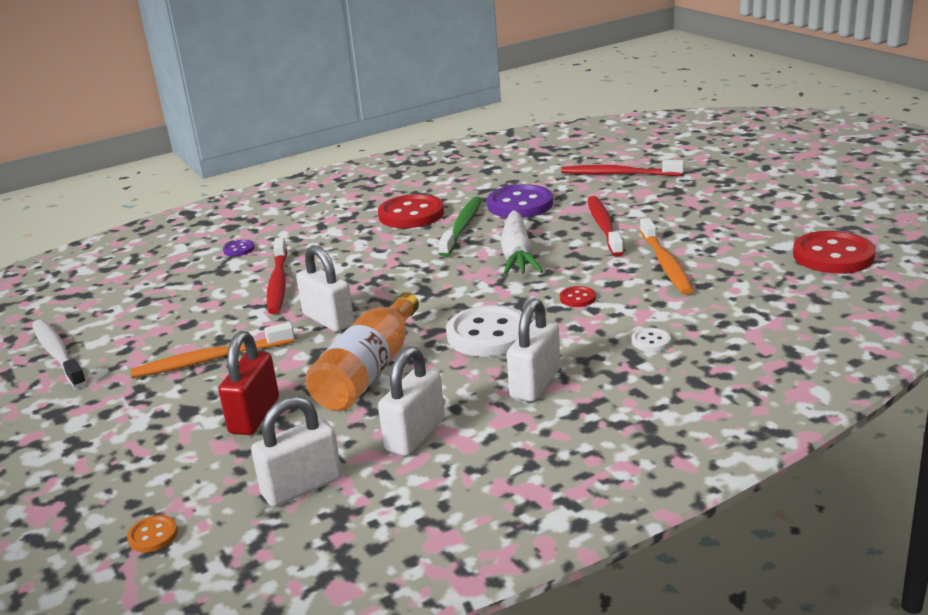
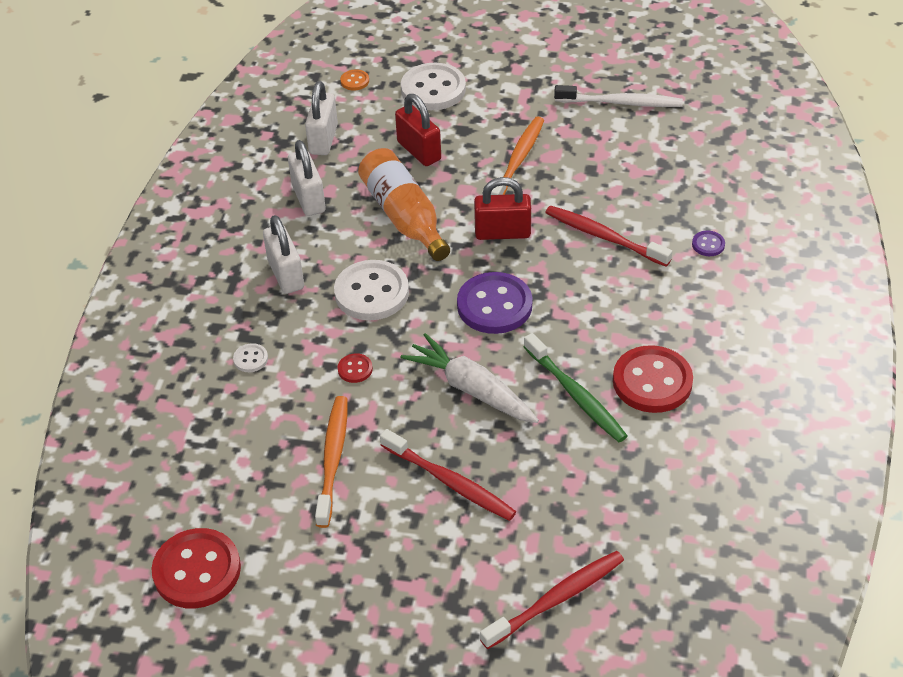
camera: 130 degrees right, 20 degrees up
white padlock [296,245,354,332] -> red padlock [474,177,531,240]
purple button [487,184,553,218] -> purple button moved to [457,272,532,334]
orange toothbrush [640,218,694,295] -> orange toothbrush turned 60 degrees clockwise [315,396,348,528]
none -> white button [401,63,466,110]

